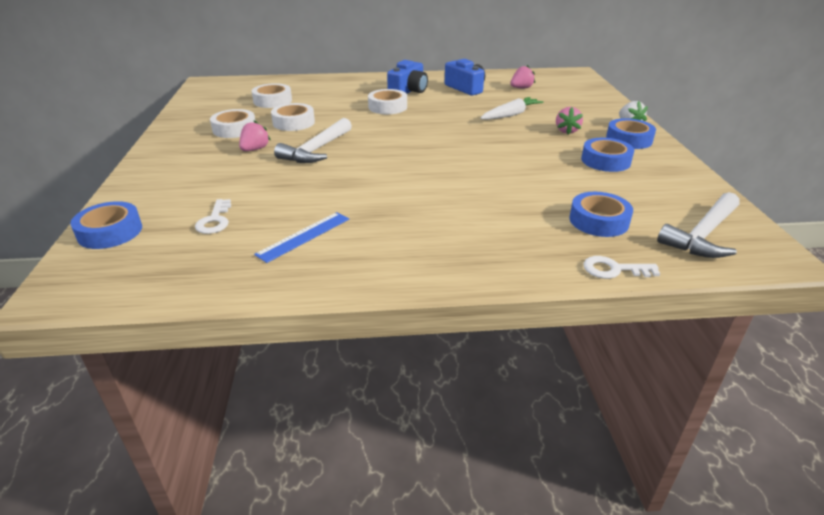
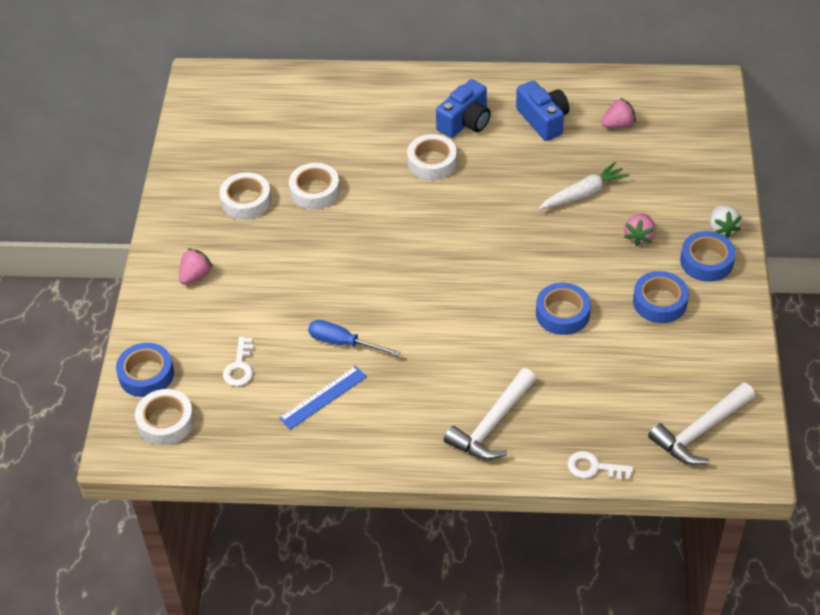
camera: 10 degrees right, 15 degrees up
pink strawberry [239,120,271,151] -> pink strawberry moved to [179,248,213,284]
white tape [252,83,292,108] -> white tape moved to [135,389,194,445]
white hammer [274,118,352,163] -> white hammer moved to [444,368,536,460]
blue tape [569,192,633,237] -> blue tape moved to [536,283,591,335]
none -> blue screwdriver [308,320,401,357]

